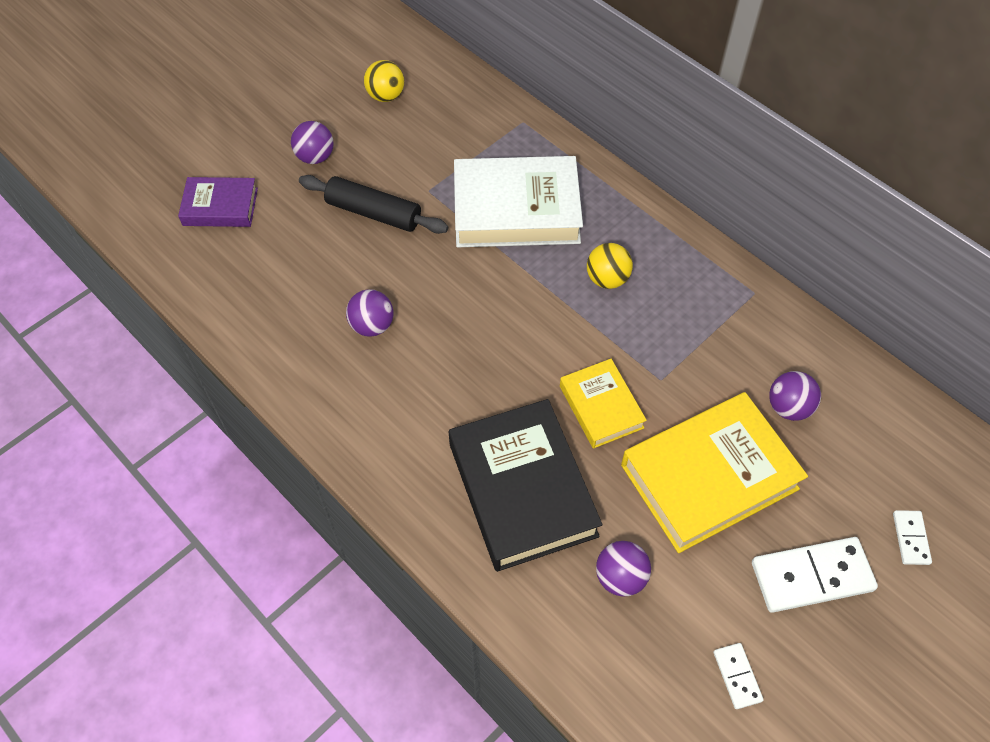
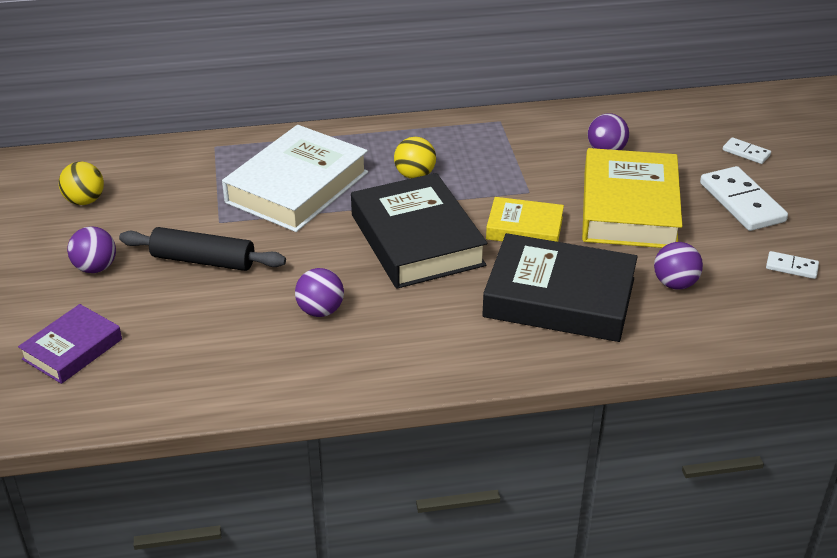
camera: 55 degrees left, 20 degrees down
black rolling pin [299,175,448,234] -> black rolling pin turned 45 degrees clockwise [119,227,286,271]
white domino [752,537,878,613] -> white domino turned 45 degrees counterclockwise [700,166,788,231]
none -> black book [351,173,487,289]

